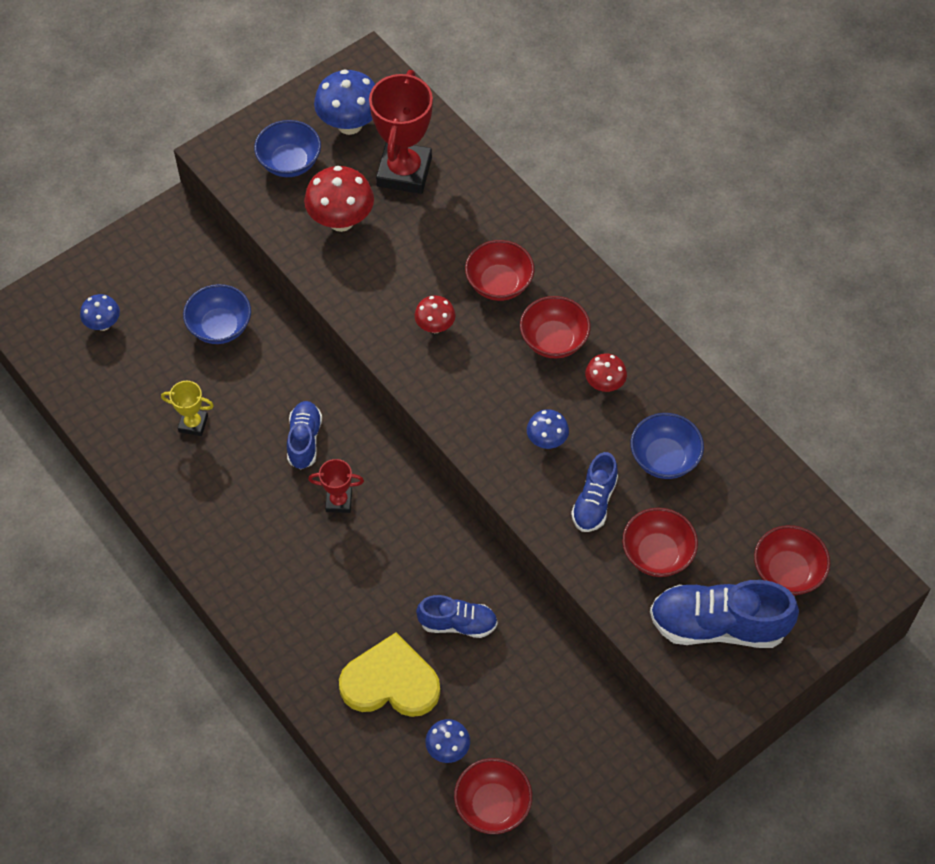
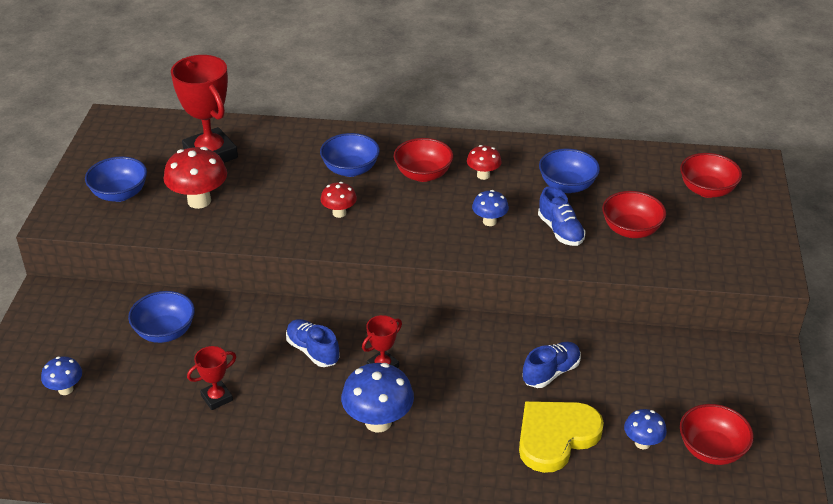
camera: 45 degrees left, 20 degrees down
yellow trophy [161,381,214,436] -> red trophy [187,346,236,410]
blue mushroom [314,69,375,135] -> blue mushroom moved to [341,363,414,432]
red bowl [465,240,535,301] -> blue bowl [320,133,380,177]
blue shoe [650,580,799,648] -> none

